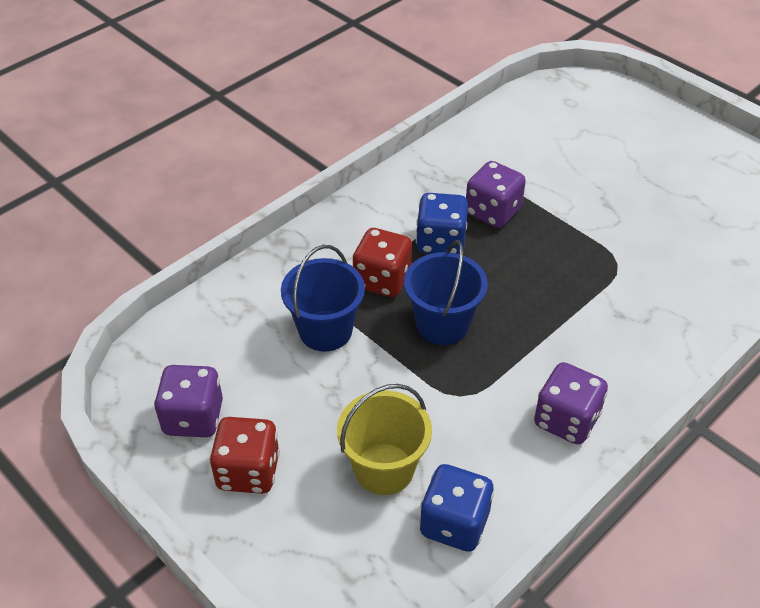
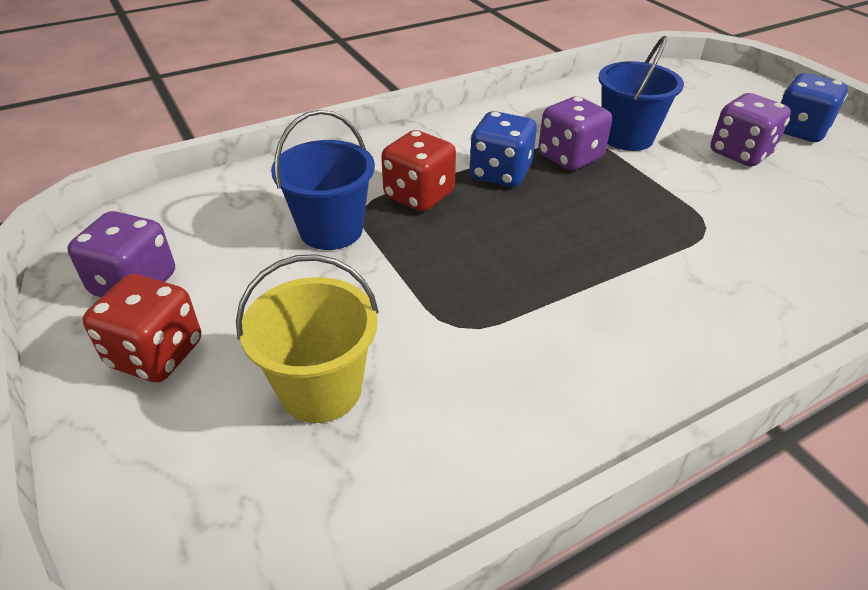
camera: 15 degrees right, 5 degrees down
blue bucket [404,240,488,345] -> blue bucket moved to [598,36,684,151]
blue dice [419,464,494,552] -> blue dice moved to [781,73,848,142]
purple dice [534,362,608,445] -> purple dice moved to [710,93,791,166]

